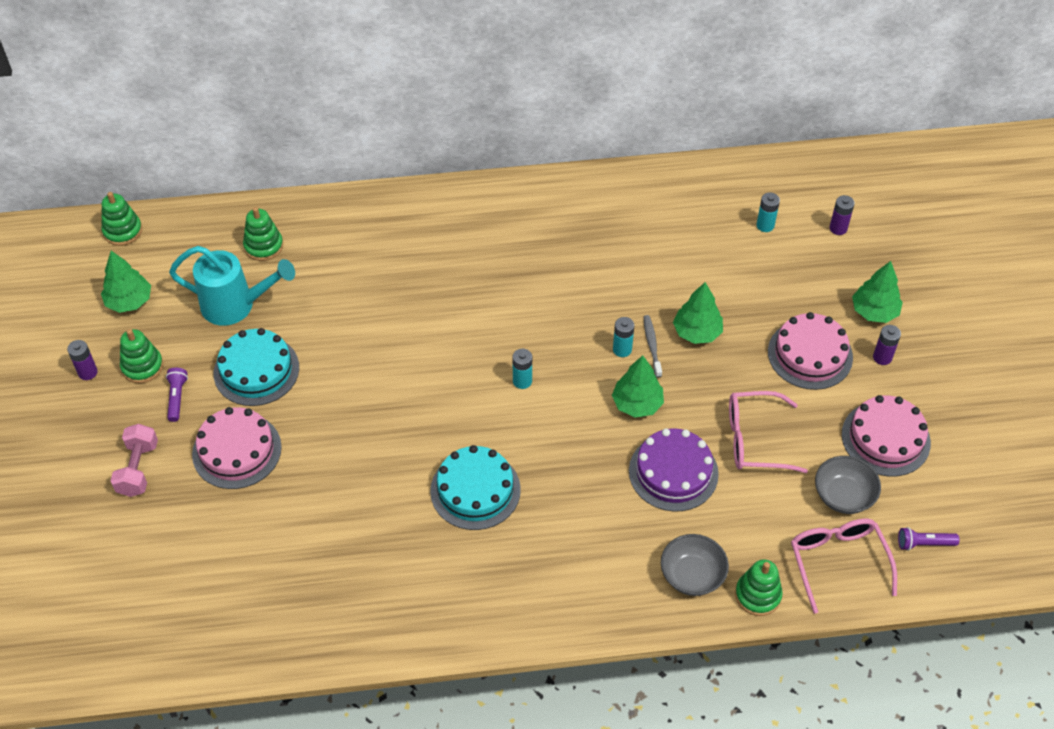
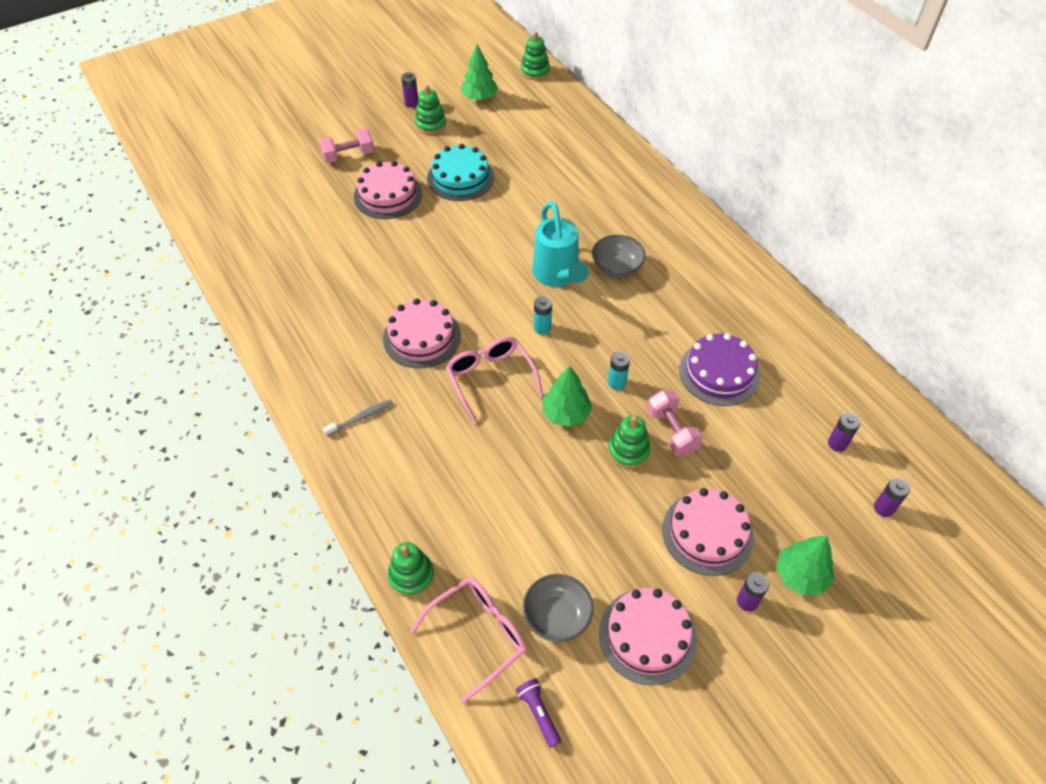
camera: 65 degrees right, 0 degrees up
purple flashlight [166,368,188,422] -> none
turquoise watering can [169,246,295,326] -> turquoise watering can moved to [532,201,589,287]
green stacking toy [243,207,283,261] -> green stacking toy moved to [608,415,650,469]
turquoise cake [430,445,521,530] -> pink cake [383,298,461,368]
purple cake [629,428,719,512] -> purple cake moved to [679,333,760,406]
grey toothbrush [644,315,662,378] -> grey toothbrush moved to [323,399,393,436]
grey bowl [661,534,729,596] -> grey bowl moved to [592,235,645,278]
green tree [673,282,723,344] -> pink dumbbell [647,390,703,456]
pink glasses [729,391,808,473] -> pink glasses moved to [446,337,543,424]
turquoise battery [756,192,780,232] -> purple battery [828,413,860,452]

